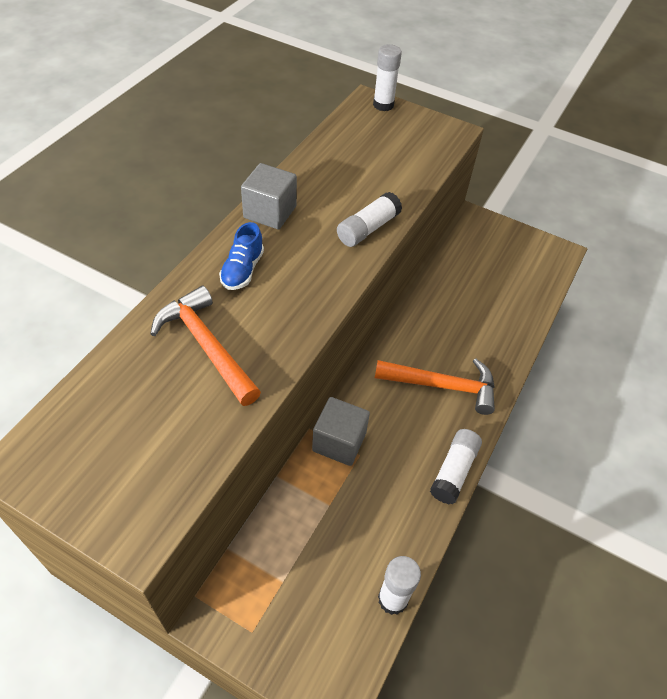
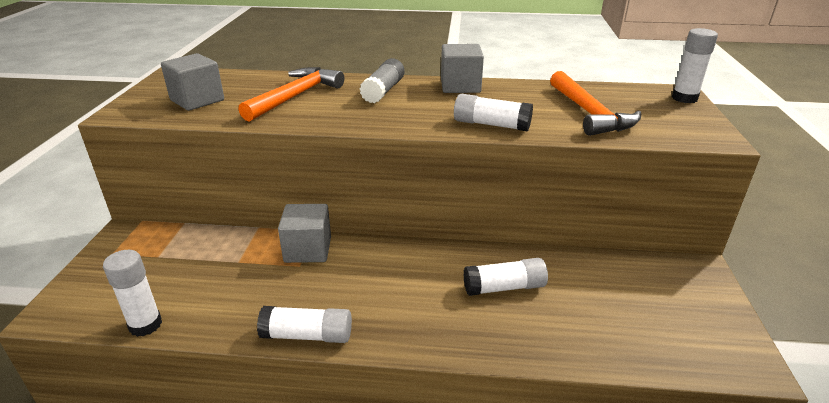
camera: 70 degrees right, 20 degrees down
blue shoe [219,222,264,290] -> grey glue stick [359,58,405,103]
orange hammer [375,358,495,415] -> orange hammer moved to [550,71,641,136]
none -> grey cube [161,53,224,111]
none -> white glue stick [463,258,548,296]

